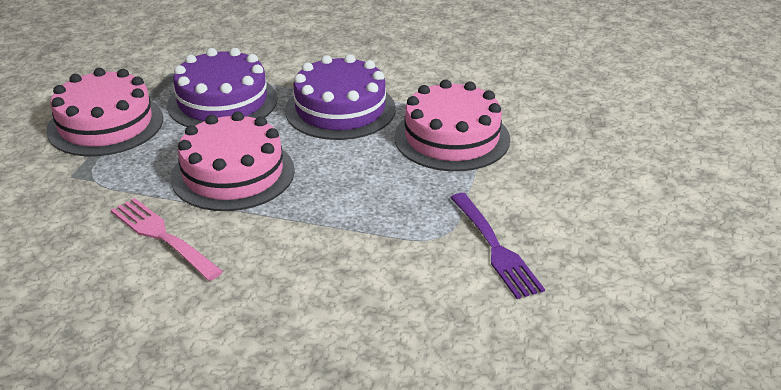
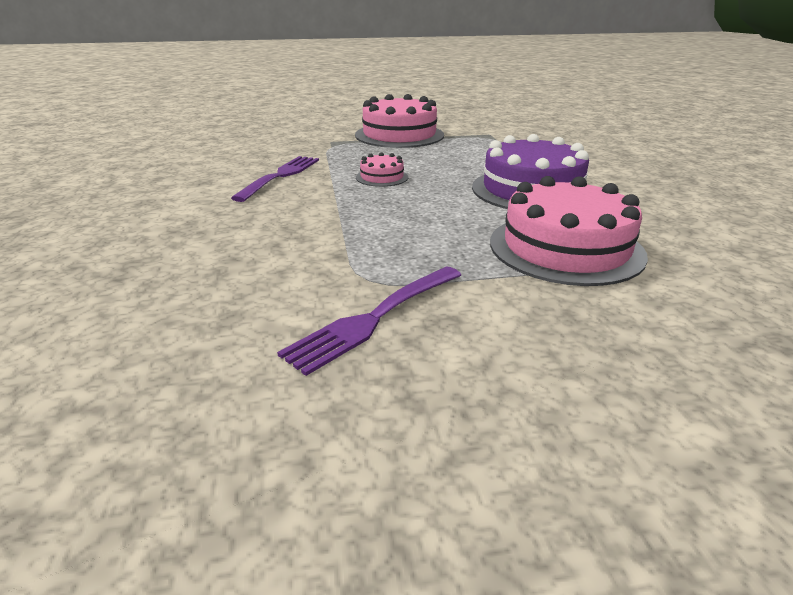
camera: 65 degrees right, 5 degrees down
pink fork [111,198,223,281] -> purple fork [231,156,319,202]
purple cake [167,48,277,127] -> none
pink cake [171,111,295,211] -> pink cake [356,152,408,187], size x0.47

